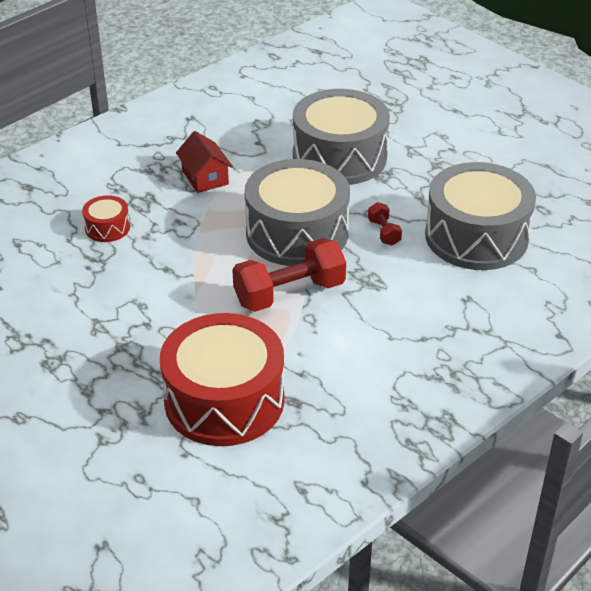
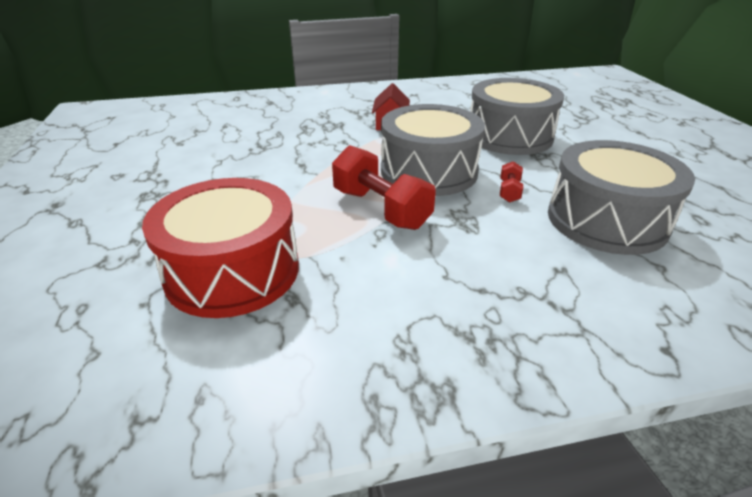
camera: 30 degrees right, 5 degrees down
red drum [82,195,130,242] -> none
red dumbbell [232,238,346,312] -> red dumbbell turned 45 degrees clockwise [332,145,436,230]

